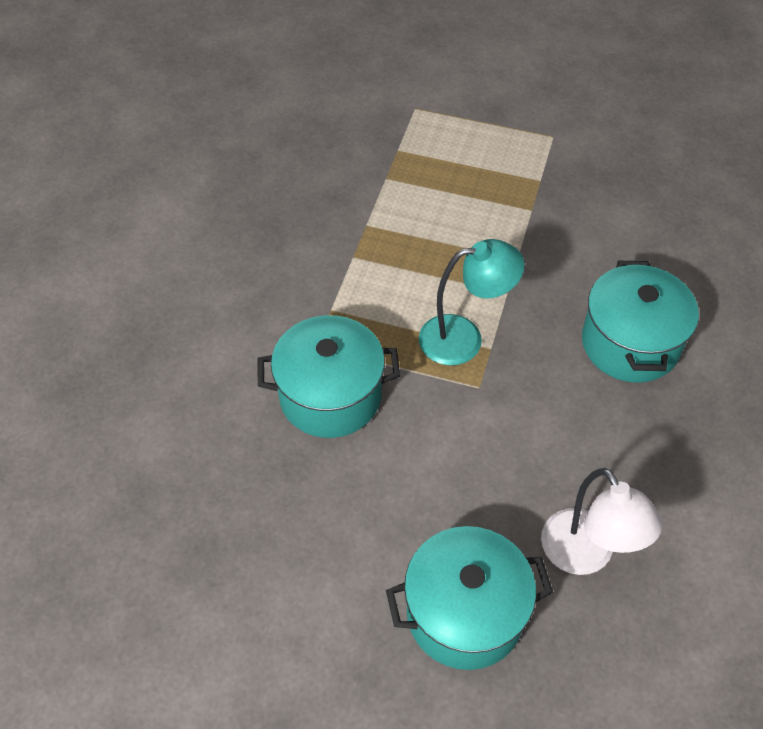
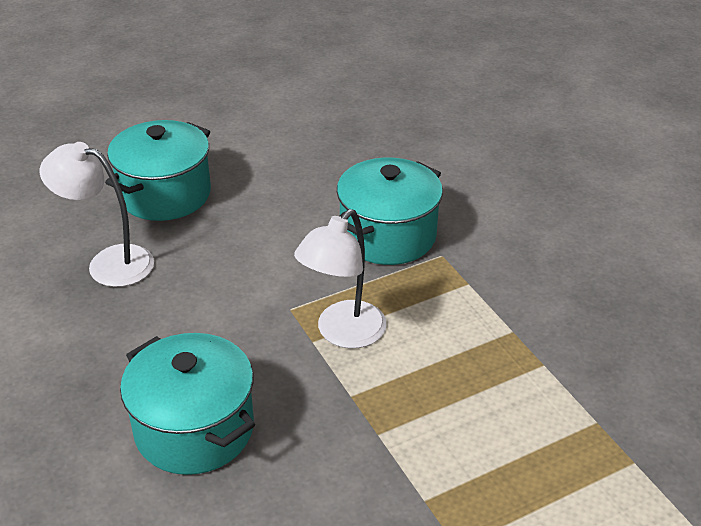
camera: 135 degrees right, 15 degrees down
turquoise lamp [419,239,524,365] -> white lamp [294,209,387,348]

